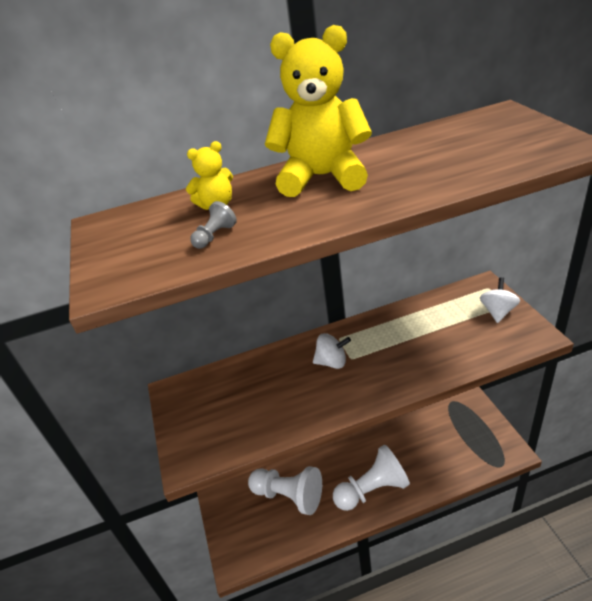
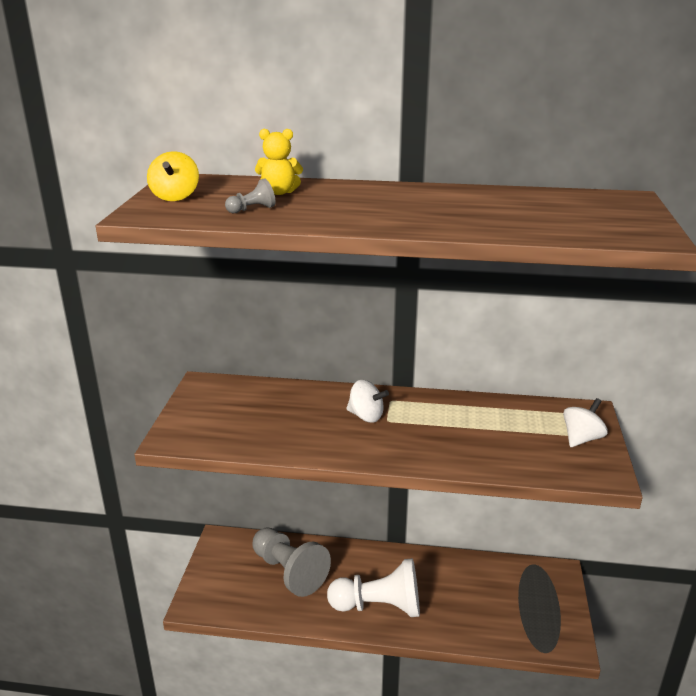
camera: 20 degrees right, 10 degrees down
white pawn [248,466,322,515] -> grey pawn [253,527,331,597]
yellow teddy bear [265,25,372,197] -> none
none -> yellow spinning top [147,151,199,201]

